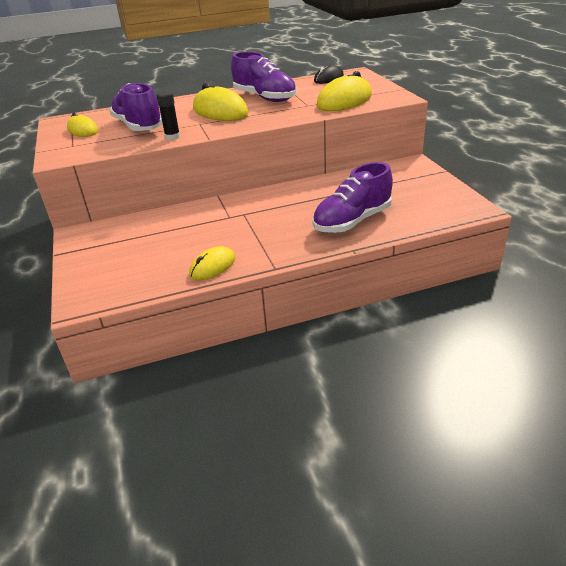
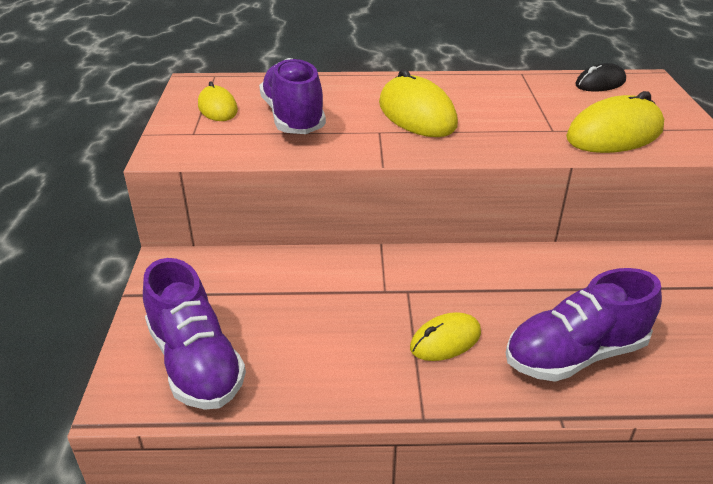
camera: 15 degrees right, 0 degrees up
black glue stick [156,91,180,140] -> none
yellow mouse [189,246,236,280] -> yellow mouse moved to [410,312,481,361]
purple shoe [231,52,297,102] -> purple shoe moved to [143,258,246,410]

